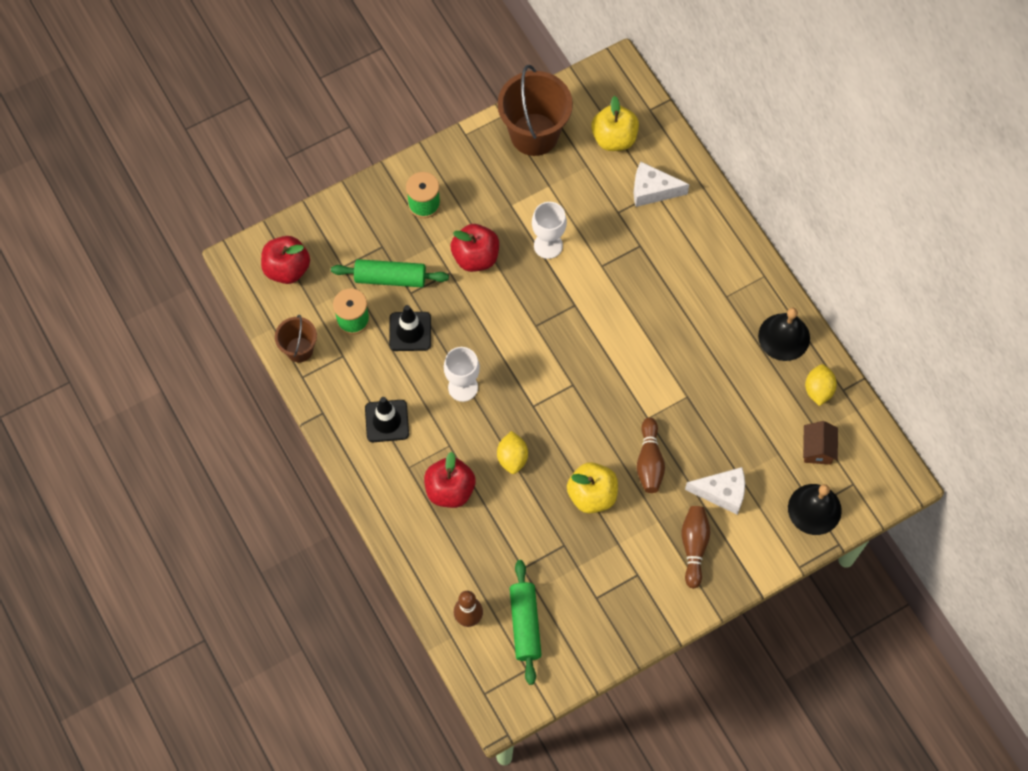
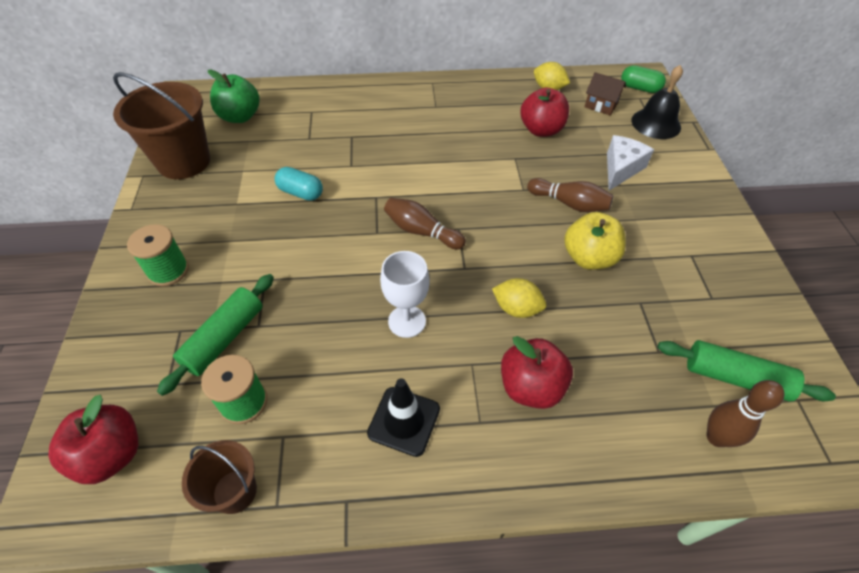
camera: 65 degrees left, 15 degrees down
black traffic cone [389,305,431,351] -> none
red apple [451,224,499,272] -> red apple moved to [520,88,569,137]
white goblet [532,202,567,259] -> turquoise capsule [275,167,323,201]
yellow apple [591,96,639,151] -> green apple [208,70,260,123]
white cheese [634,162,690,207] -> none
brown bowling pin [681,506,710,589] -> brown bowling pin moved to [384,198,466,250]
black bell [758,308,810,361] -> none
none -> green capsule [621,65,666,93]

